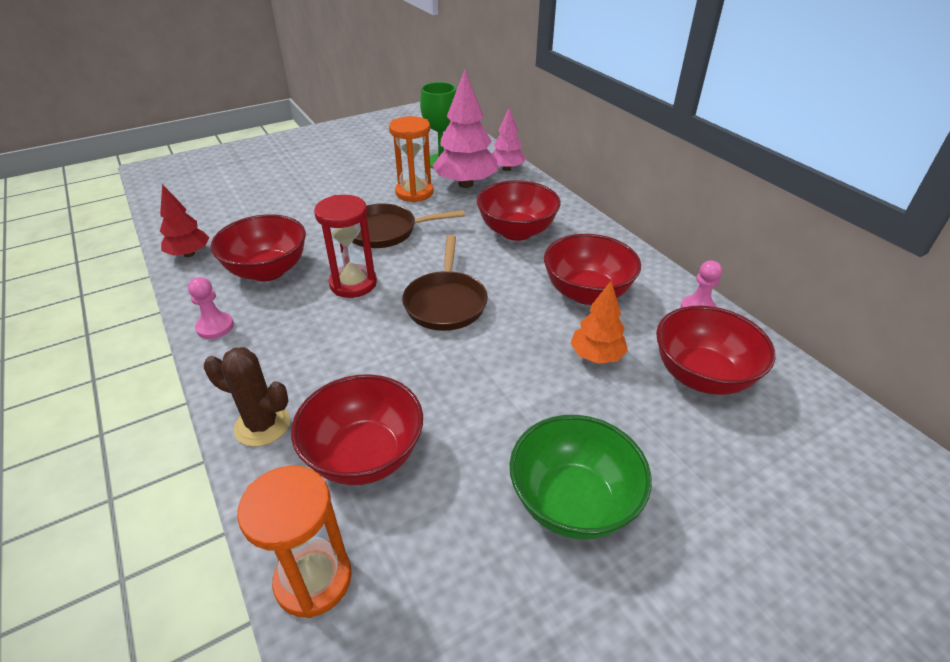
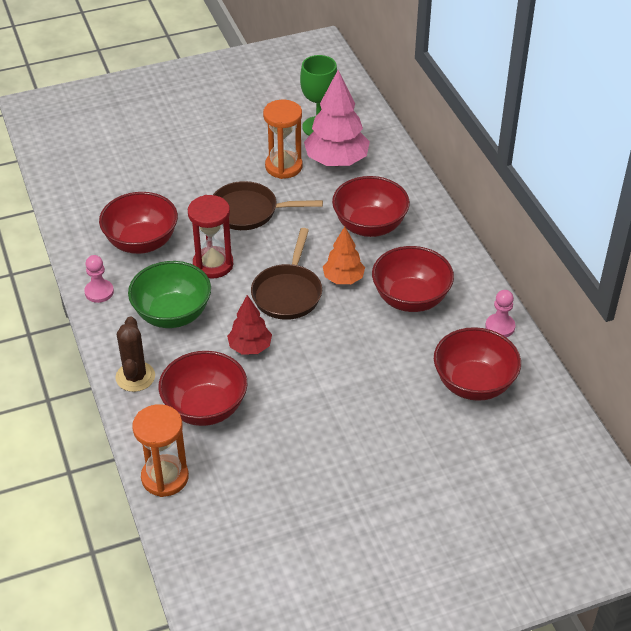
camera: 10 degrees right, 5 degrees up
red tree [160,184,210,257] -> red tree moved to [227,295,272,355]
brown cactus [204,347,290,447] -> brown cactus turned 60 degrees clockwise [115,316,155,392]
pink tree [492,107,526,171] -> none
green bowl [510,415,652,539] -> green bowl moved to [128,261,211,328]
orange tree [570,281,628,364] -> orange tree moved to [323,227,365,284]

